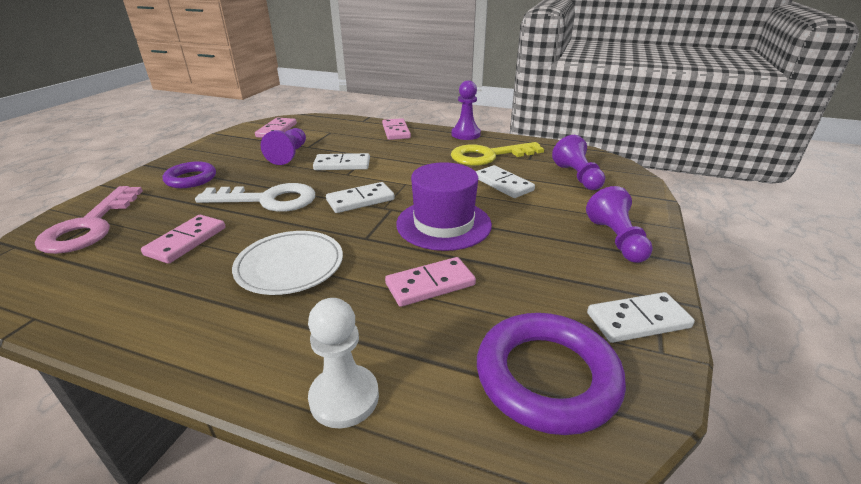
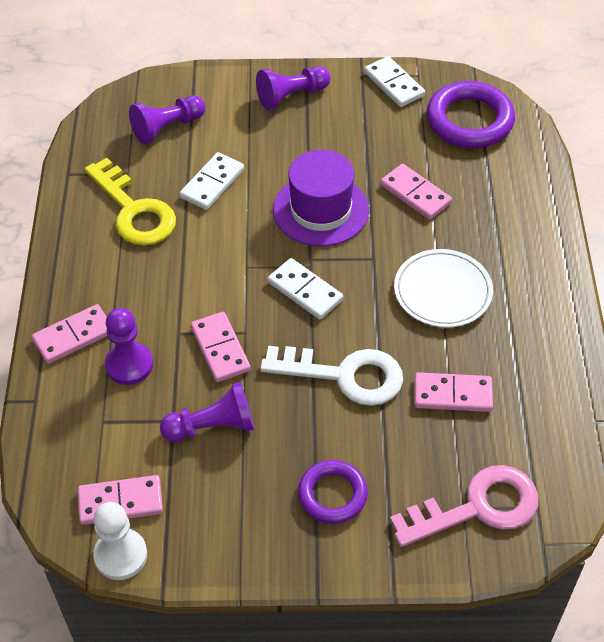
camera: 110 degrees left, 20 degrees up
white key [195,183,315,212] -> white key turned 120 degrees clockwise [260,346,403,406]
white pawn [308,298,379,428] -> white pawn moved to [93,502,147,580]
white domino [313,153,370,170] -> pink domino [191,312,251,382]
purple pawn [452,80,481,140] -> purple pawn moved to [105,308,153,385]

